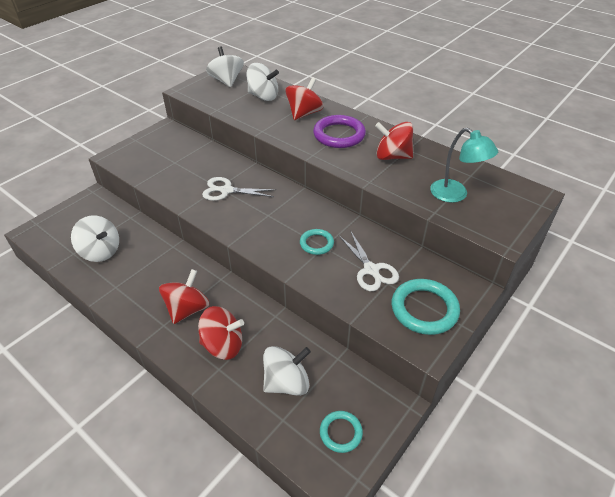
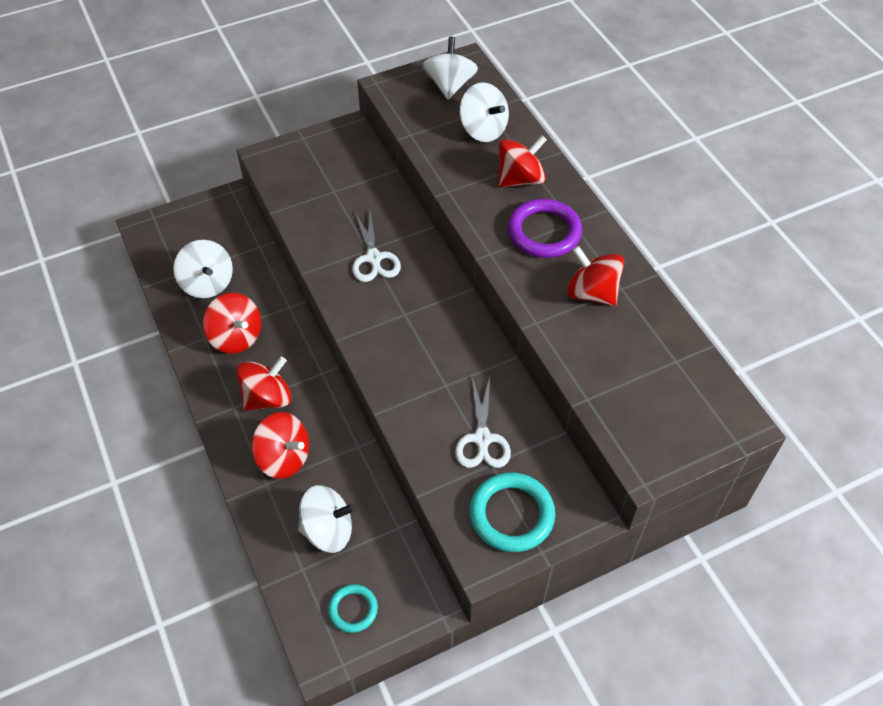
camera: 25 degrees right, 10 degrees up
white scissors [202,177,276,201] -> white scissors turned 135 degrees counterclockwise [352,211,401,282]
turquoise ring [300,229,334,255] -> none
turquoise lamp [430,128,498,203] -> none
none -> red spinning top [203,293,261,354]

